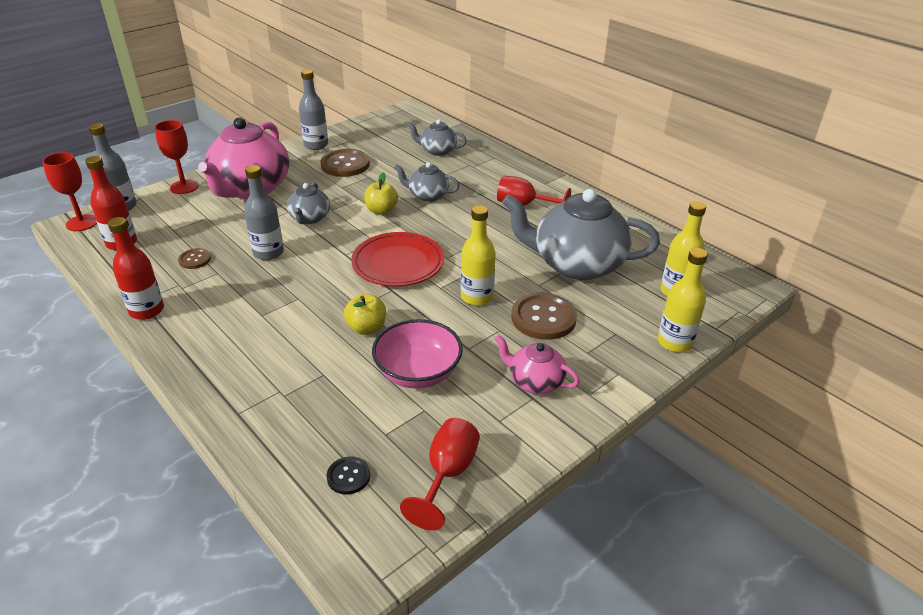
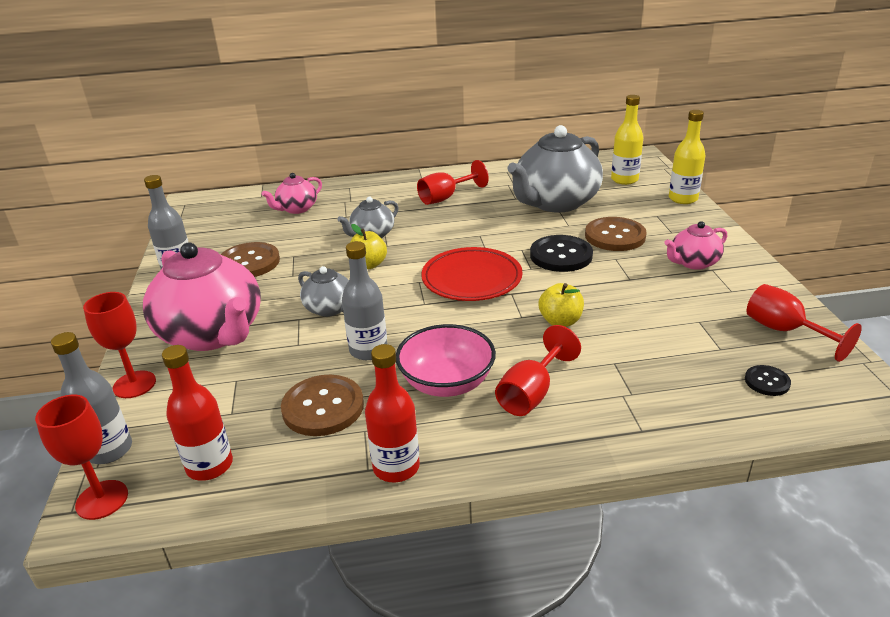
camera: 55 degrees left, 5 degrees down
brown button [178,248,211,269] -> brown button [281,375,364,436], size x1.91
pink bowl [372,319,463,389] -> pink bowl moved to [396,324,496,397]
grey teapot [407,119,467,156] -> pink teapot [262,173,322,214]
yellow bottle [461,205,496,306] -> black button [530,235,593,272]
none -> red goblet [495,325,581,416]

